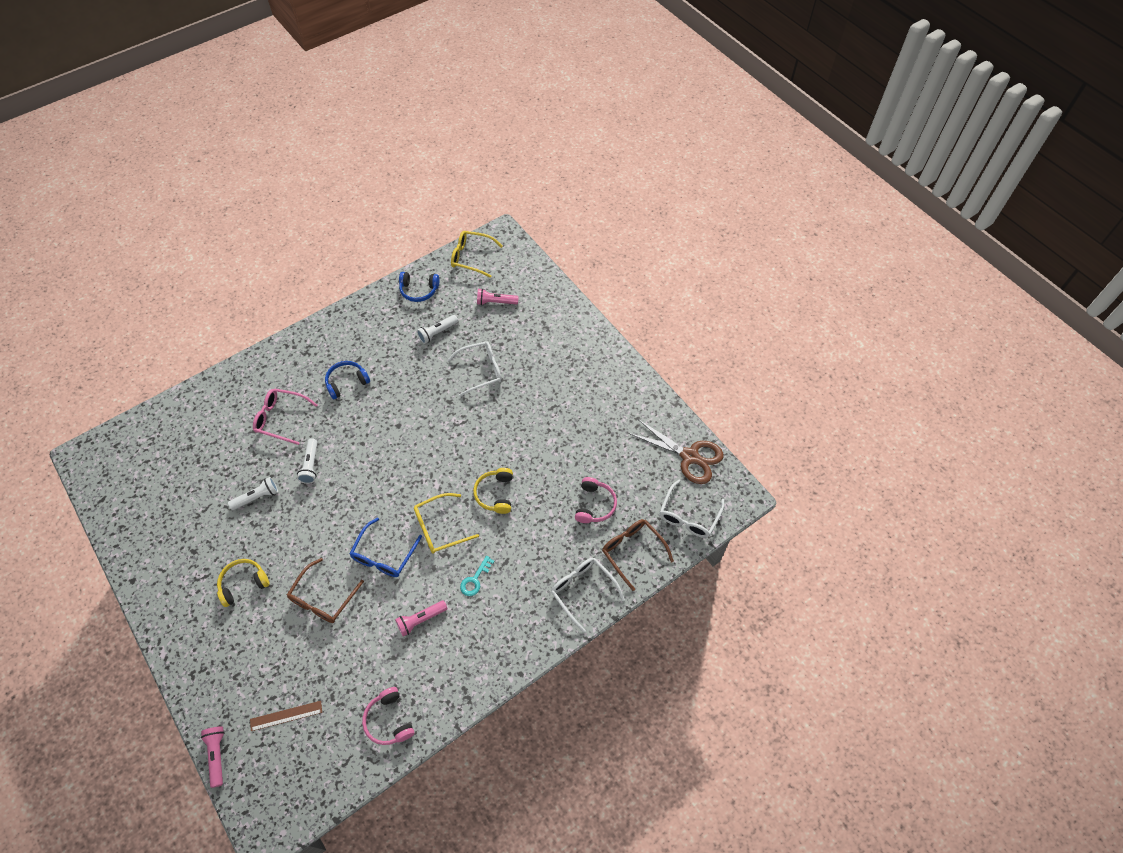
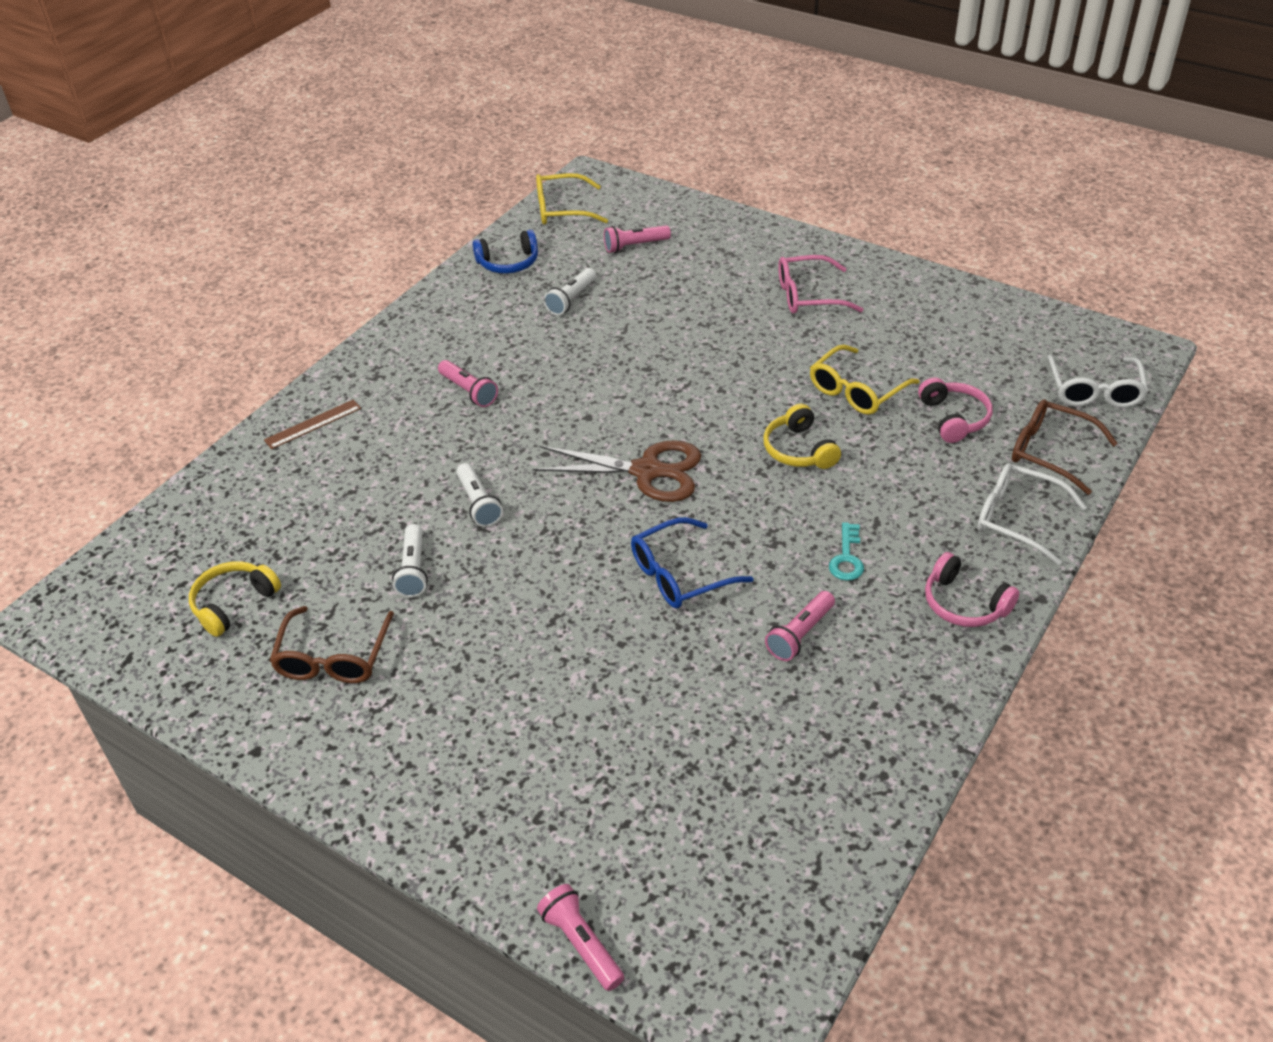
camera: 20 degrees left, 15 degrees down
yellow headphones [217,559,270,607] -> yellow headphones moved to [189,561,281,637]
white flashlight [228,477,278,510] -> white flashlight turned 135 degrees clockwise [392,524,428,597]
brown ruler [250,701,322,731] -> brown ruler moved to [264,400,361,449]
pink glasses [253,388,318,445] -> pink glasses moved to [778,255,864,314]
brown glasses [287,558,364,623] -> brown glasses moved to [270,606,394,683]
blue headphones [325,361,370,399] -> pink flashlight [438,360,498,407]
blue glasses [349,517,422,577] -> blue glasses turned 60 degrees clockwise [631,517,754,608]
pink headphones [362,687,415,745] -> pink headphones moved to [925,552,1020,627]
yellow glasses [414,493,479,554] -> yellow glasses moved to [810,344,920,415]
white glasses [447,341,502,397] -> none
brown scissors [628,419,723,484] -> brown scissors moved to [533,440,701,502]

